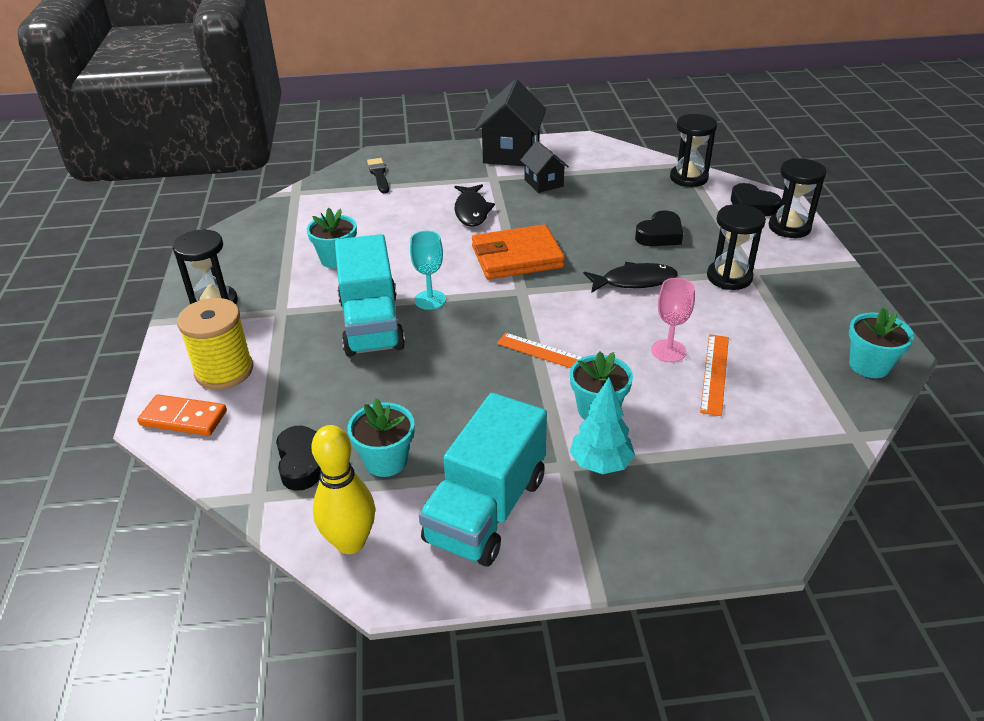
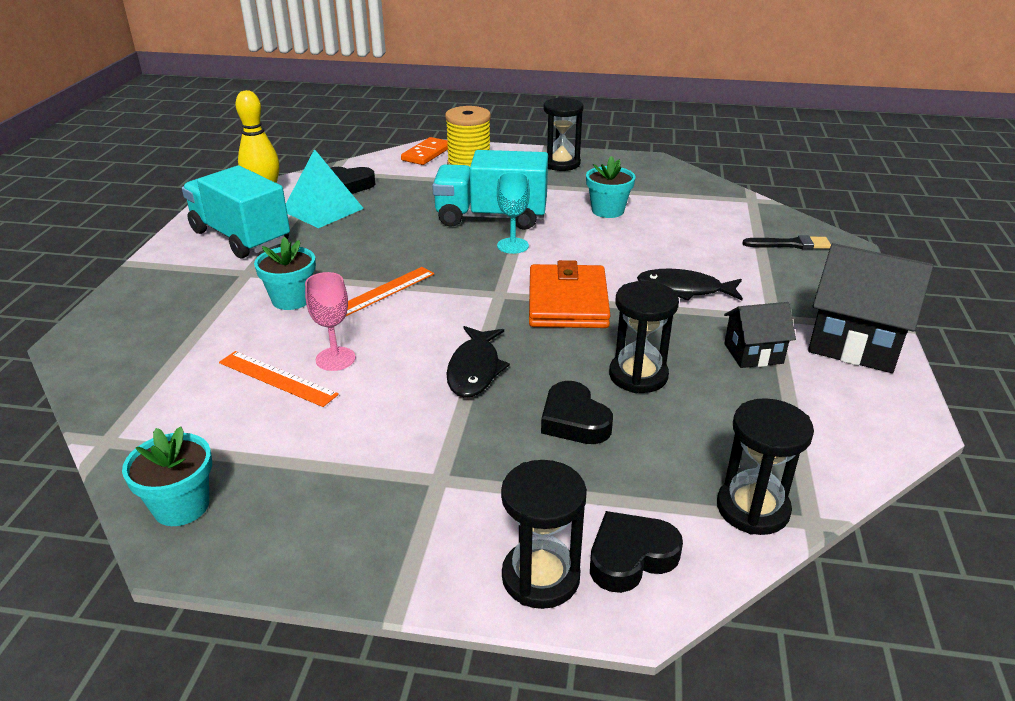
camera: 105 degrees right, 5 degrees down
turquoise flower pot [348,398,414,477] -> turquoise pyramid [286,149,364,228]
turquoise tree [570,378,635,474] -> none
black hourglass [707,204,766,290] -> black hourglass moved to [609,281,679,393]

